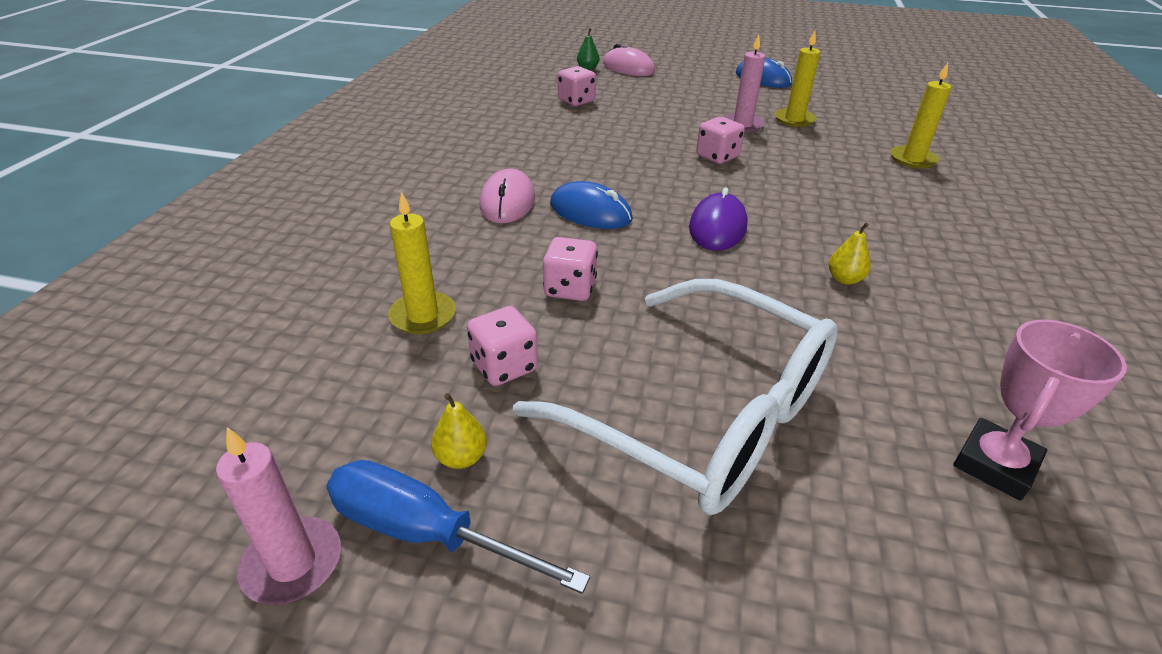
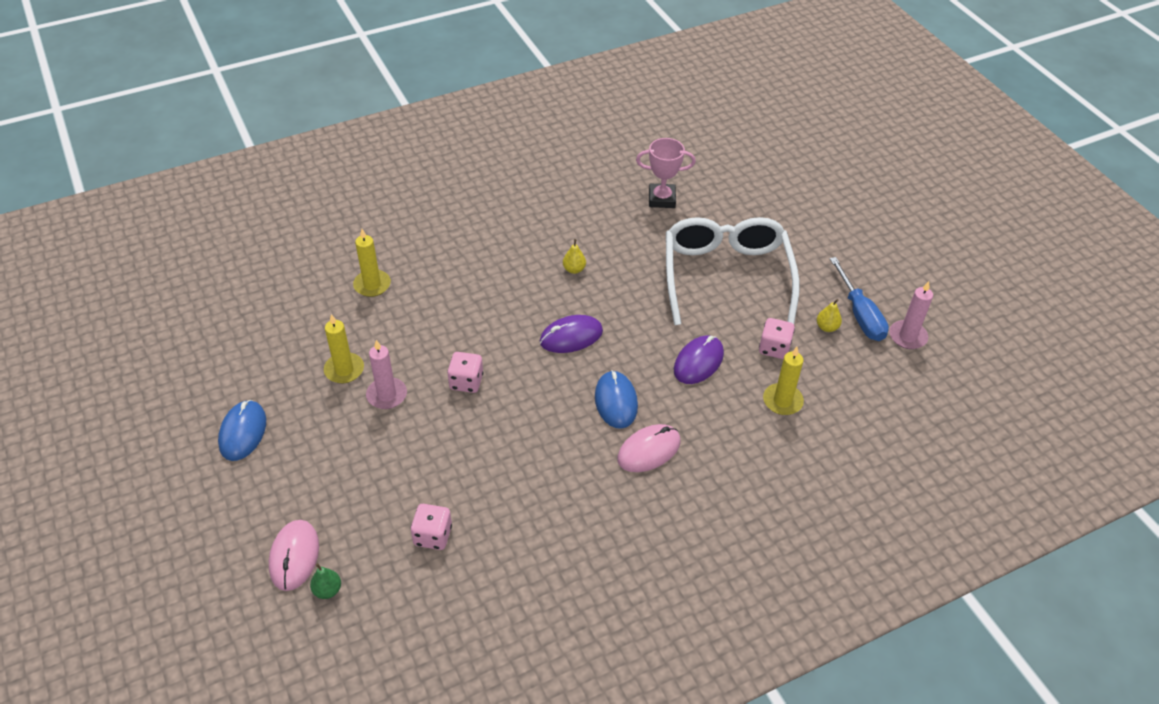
camera: 130 degrees left, 10 degrees up
pink dice [543,237,598,301] -> purple mouse [674,335,724,384]

